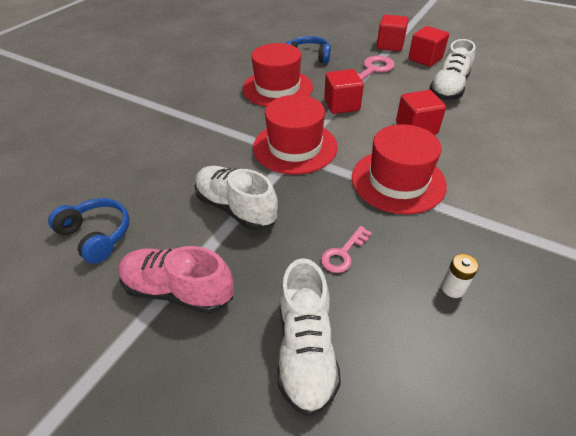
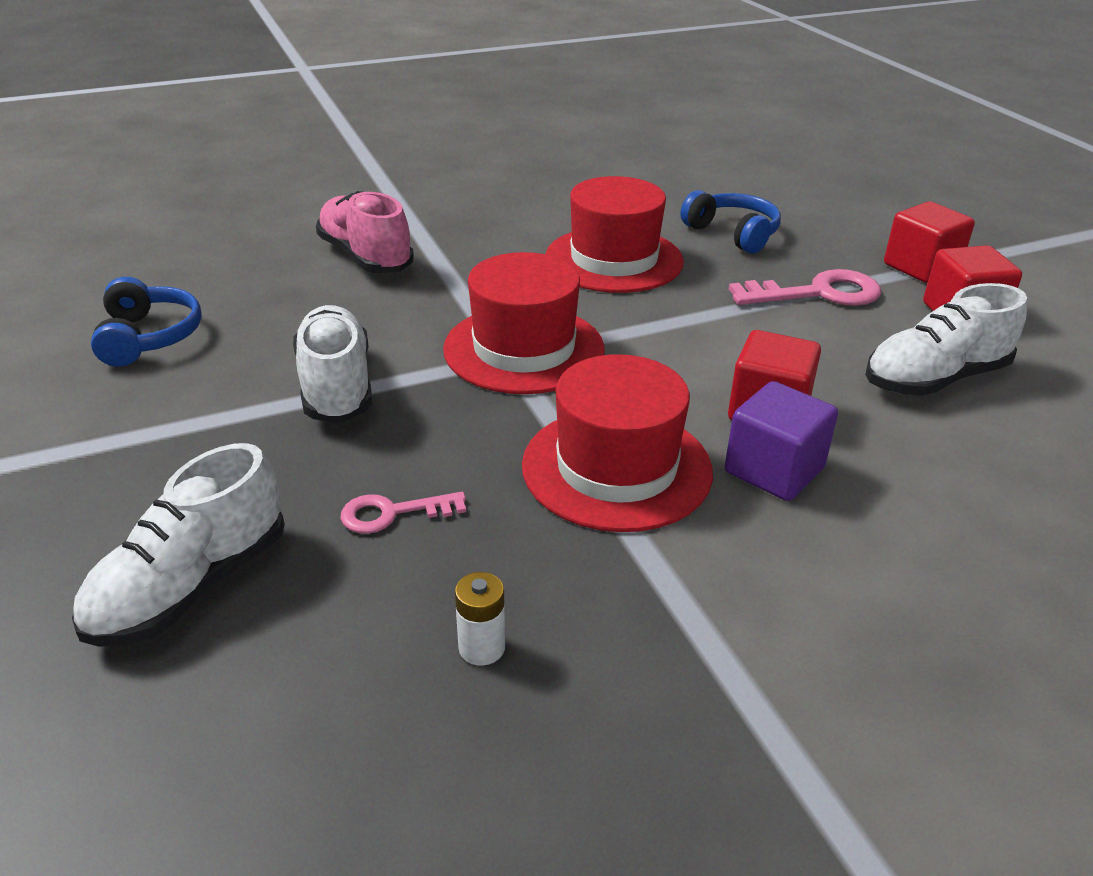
camera: 35 degrees right, 10 degrees down
pink shoe [118,246,234,314] -> pink shoe moved to [316,191,414,273]
red cube [324,69,364,114] -> none
none -> purple cube [725,381,838,501]

